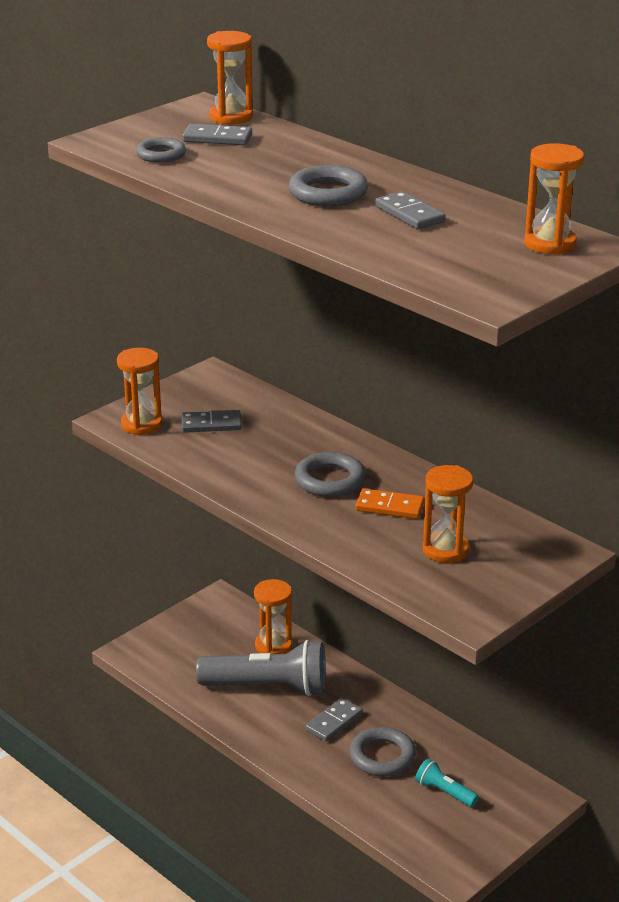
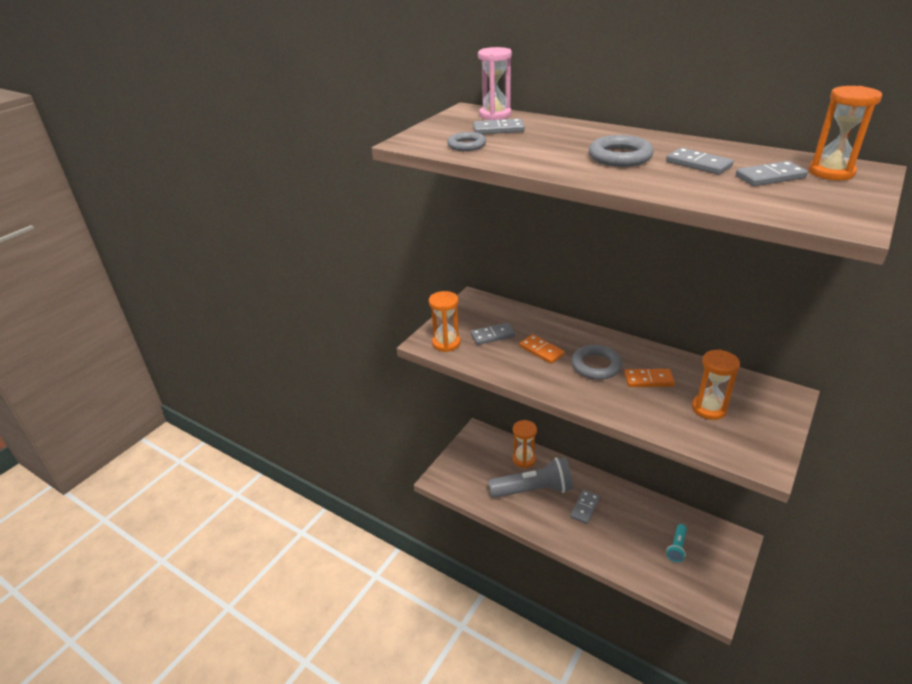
camera: 10 degrees left, 5 degrees up
orange hourglass [207,31,253,124] -> pink hourglass [478,47,512,120]
grey ring [349,727,416,777] -> none
turquoise flashlight [415,759,479,807] -> turquoise flashlight turned 90 degrees counterclockwise [667,524,687,562]
none -> orange domino [519,334,565,364]
none -> grey domino [736,161,808,186]

